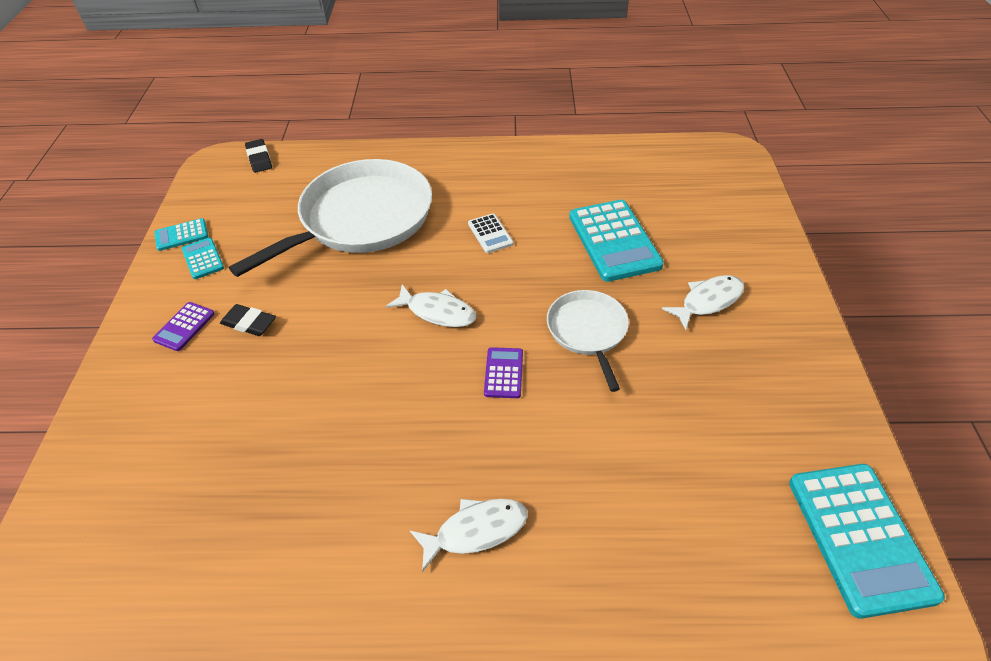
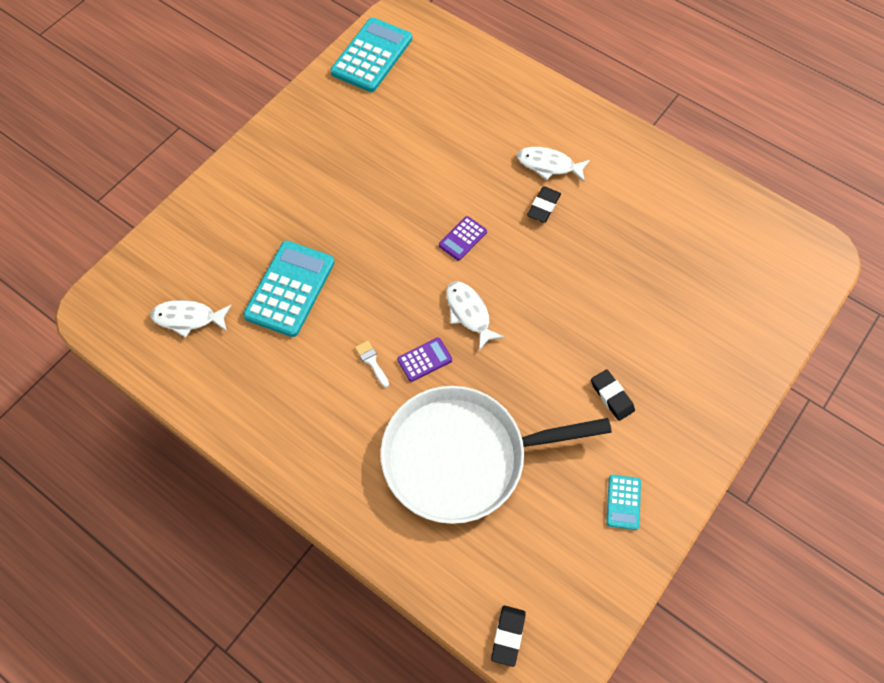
camera: 145 degrees left, 15 degrees up
purple calculator [152,302,215,351] -> purple calculator moved to [397,338,452,382]
turquoise calculator [154,218,208,251] -> none
white calculator [468,213,513,253] -> white brush [355,341,389,388]
white pan [547,290,629,392] -> none
white fish [662,275,744,330] -> white fish moved to [150,300,232,338]
none -> black eraser [527,187,561,223]

